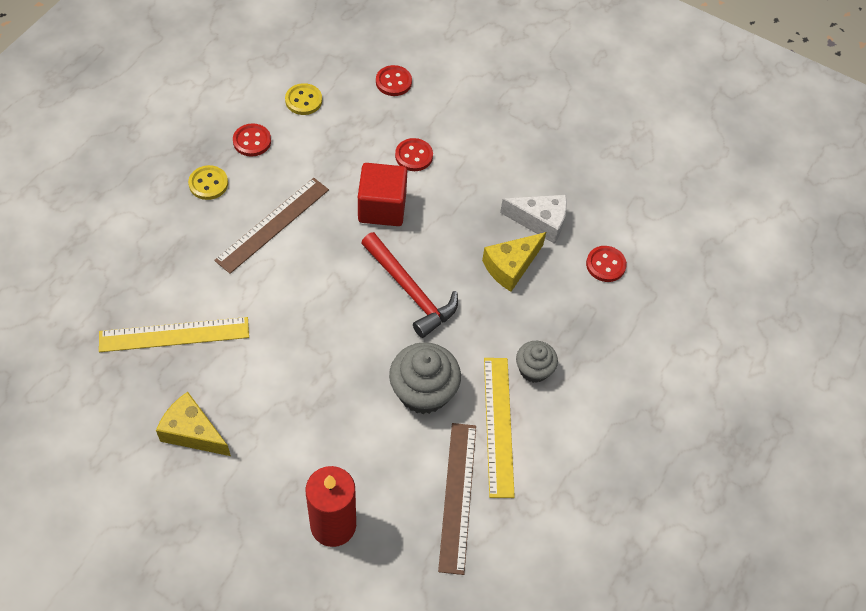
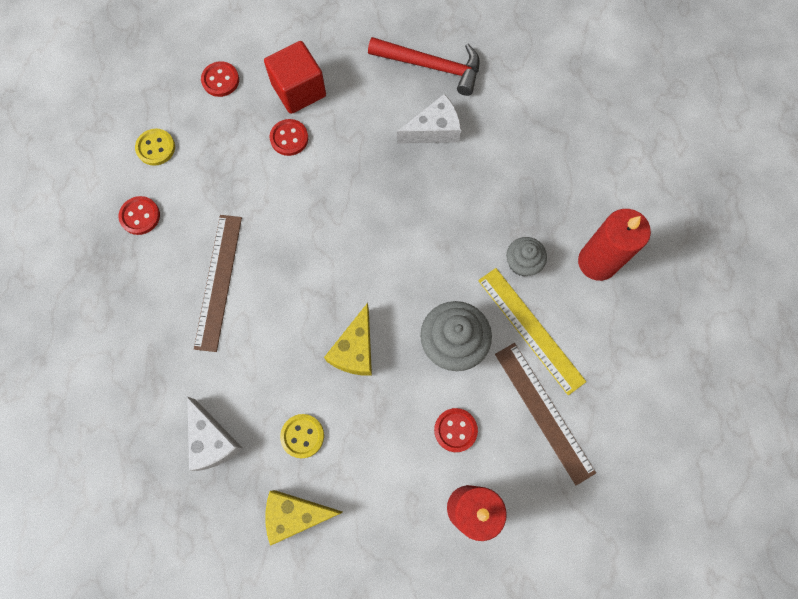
camera: 30 degrees left, 15 degrees up
yellow ruler [99,317,249,352] -> white cheese [187,396,243,471]
yellow button [188,165,228,200] -> yellow button moved to [280,414,324,458]
red cube [358,163,407,226] -> red cube moved to [264,41,326,114]
red hammer [361,232,458,338] -> red hammer moved to [368,37,480,96]
yellow cheese [482,232,546,292] -> yellow cheese moved to [324,303,372,376]
red button [586,246,627,282] -> red button moved to [434,408,478,452]
none -> red candle [578,209,651,281]

